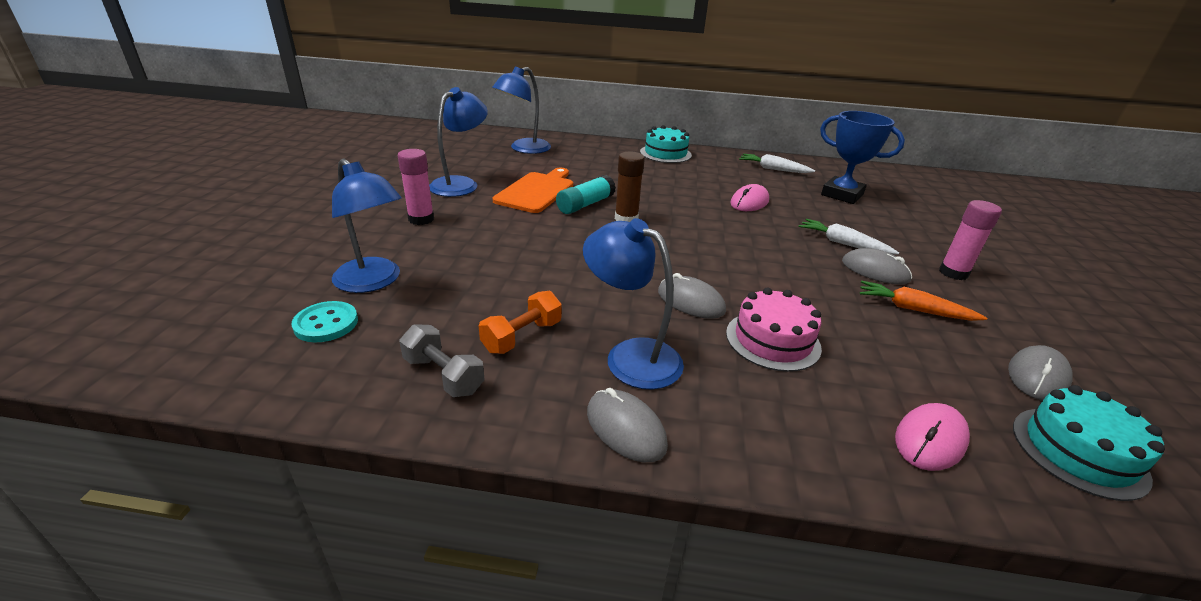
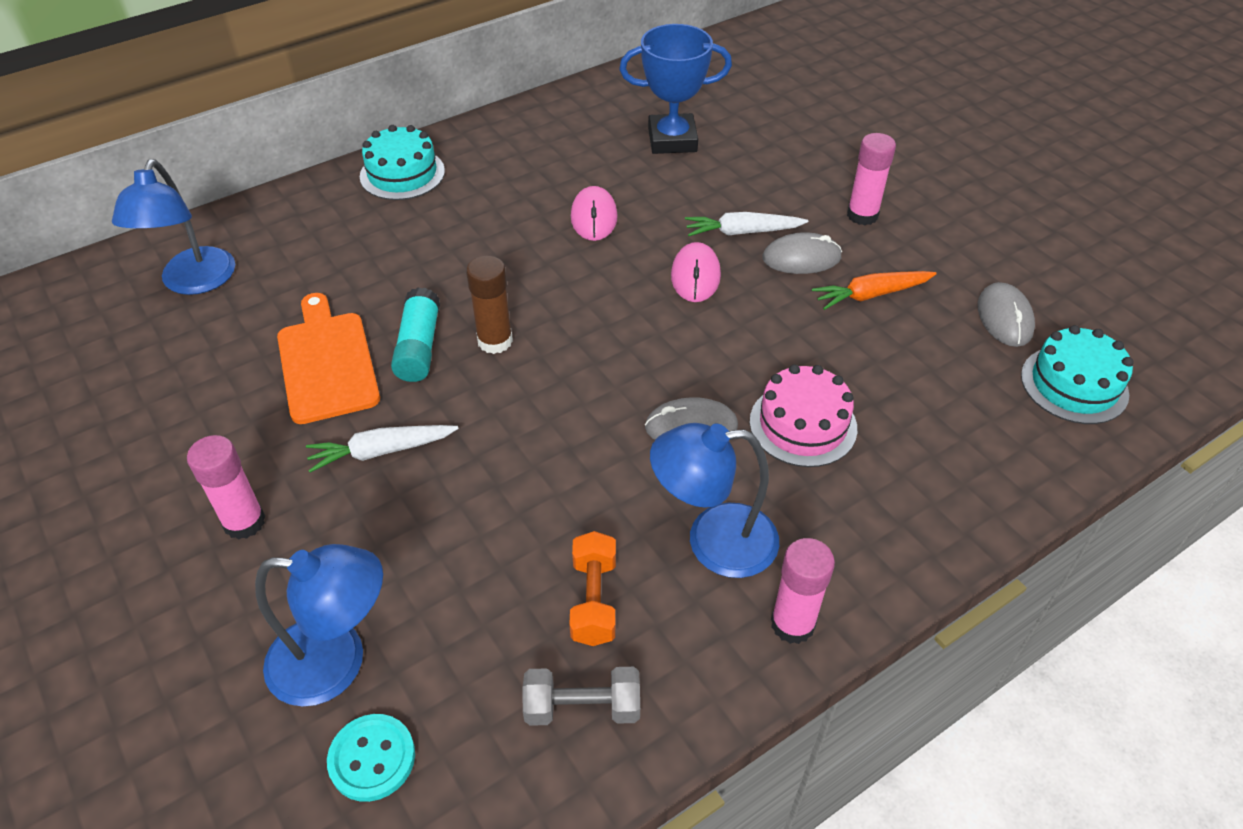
camera: 40 degrees left, 15 degrees up
blue lamp [429,87,488,197] -> none
grey mouse [587,388,668,462] -> pink glue stick [771,538,835,644]
white carrot [739,154,815,173] -> white carrot moved to [306,425,459,473]
pink mouse [895,403,970,471] -> pink mouse moved to [671,242,721,302]

